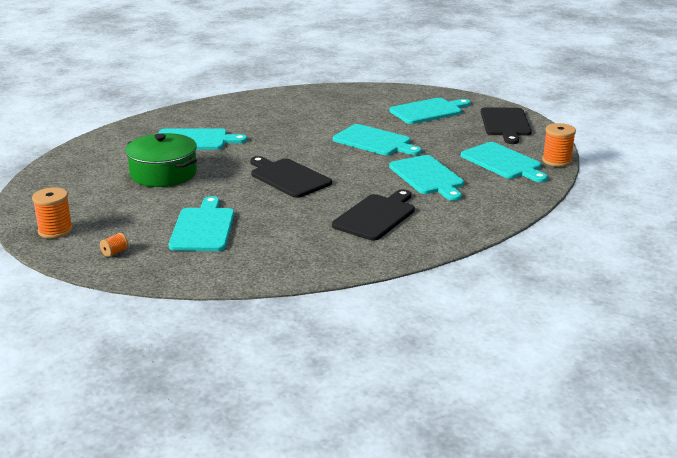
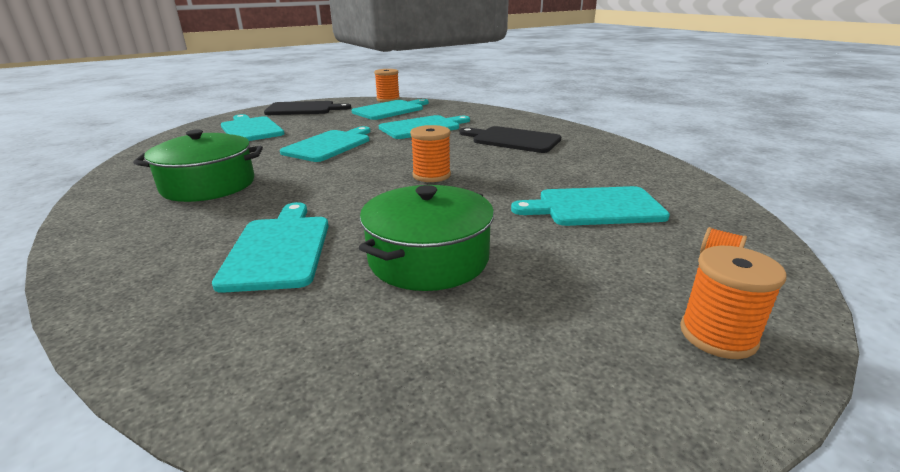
camera: 95 degrees left, 0 degrees up
black cutting board [250,156,332,198] -> orange spool [410,125,451,182]
none -> green pot [133,130,263,202]

